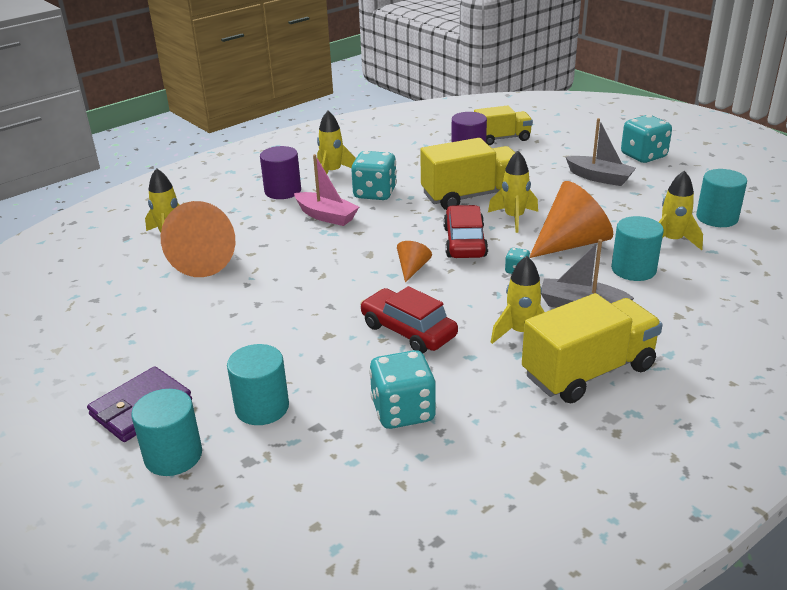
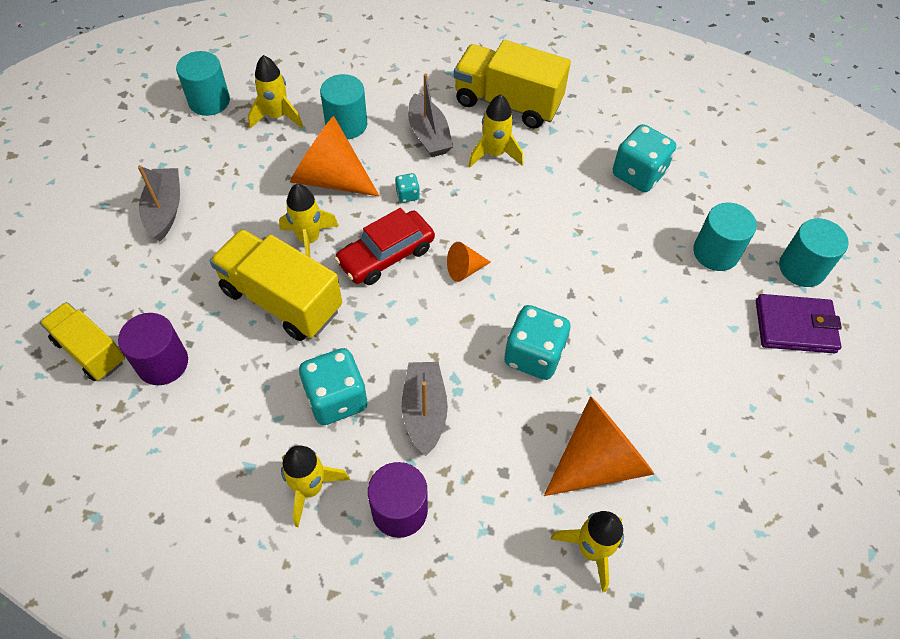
camera: 130 degrees left, 25 degrees up
pink boat [294,154,359,226] -> grey boat [402,362,448,456]
red car [360,286,458,353] -> none
turquoise dice [621,115,672,163] -> turquoise dice moved to [504,305,570,380]

